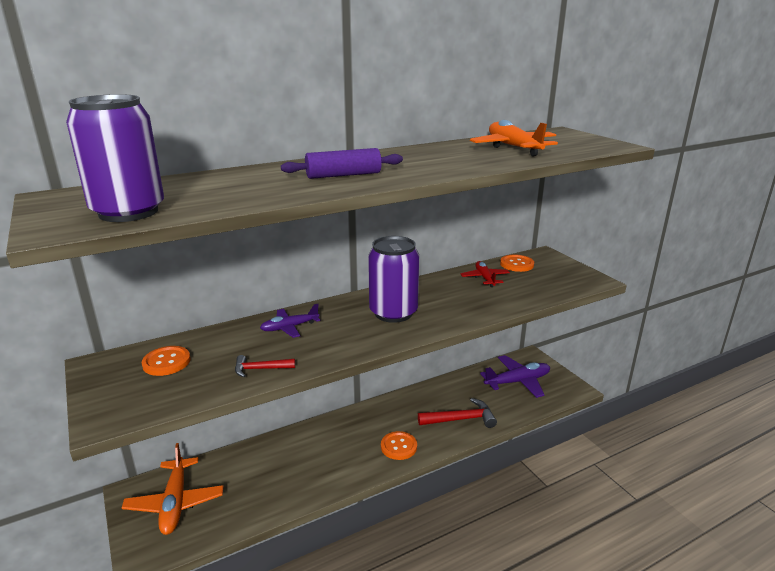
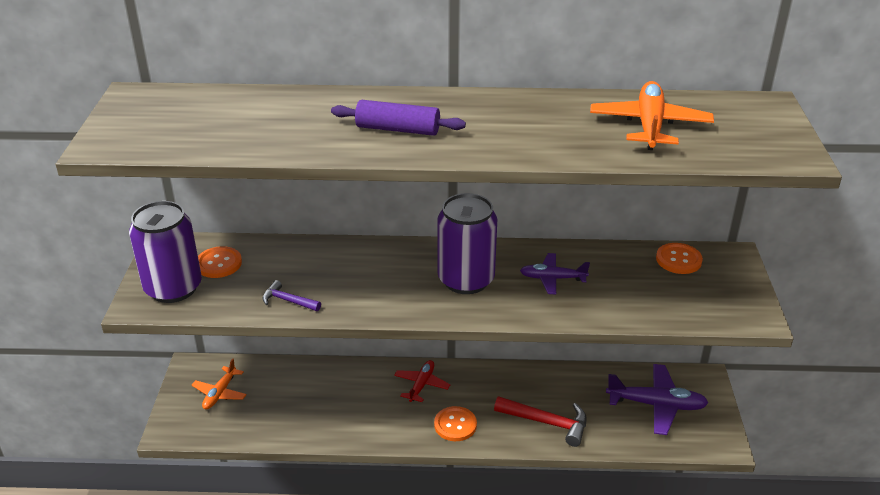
camera: 30 degrees right, 10 degrees up
purple can [66,94,164,222] -> purple can moved to [129,201,202,303]
orange plane [122,443,223,535] -> orange plane [192,358,247,409], size x0.61
red hammer [235,355,295,377] -> purple hammer [262,280,321,311]
purple plane [260,304,320,338] -> purple plane moved to [520,253,590,295]
red plane [461,261,510,287] -> red plane moved to [394,360,450,402]

